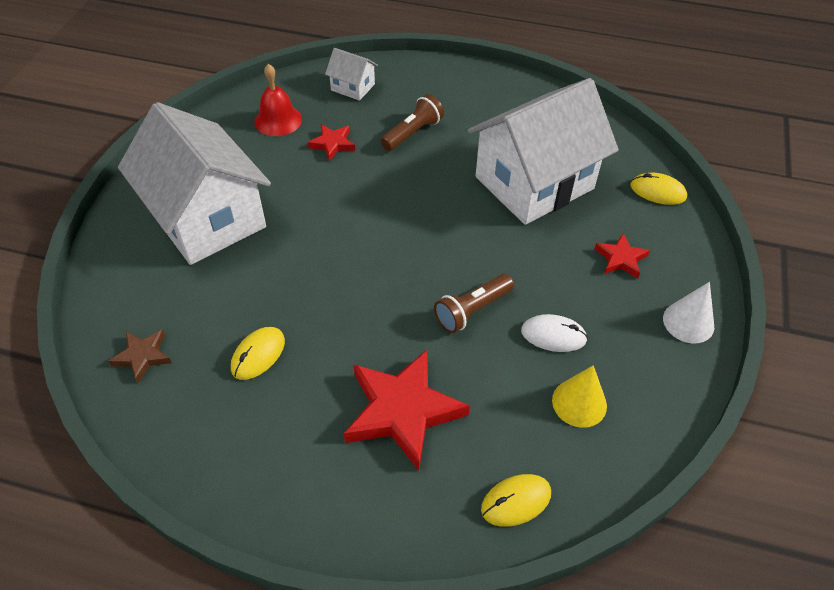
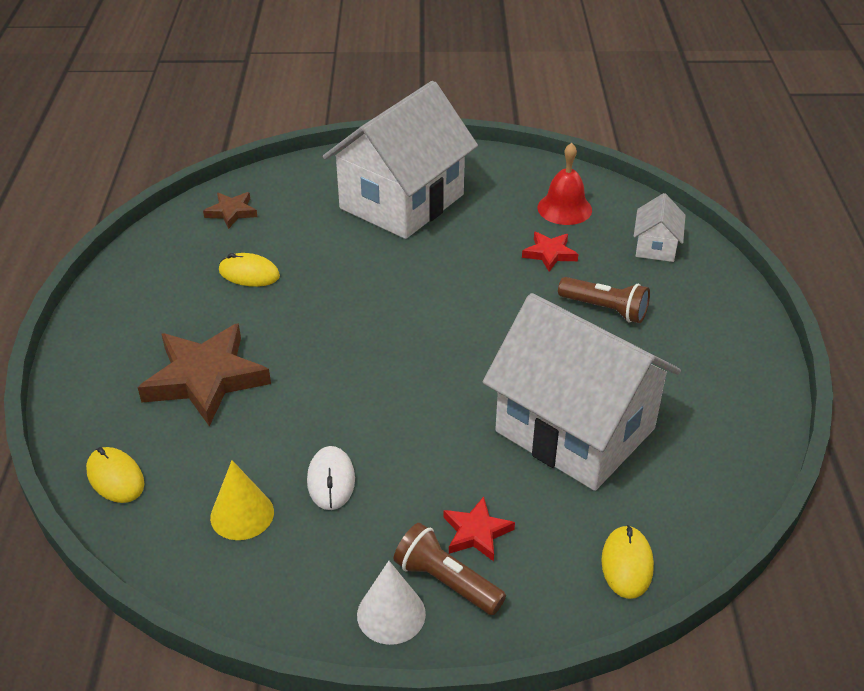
camera: 75 degrees right, 10 degrees down
red star [344,350,470,470] -> brown star [138,323,271,426]
brown flashlight [434,274,514,333] -> brown flashlight moved to [394,523,506,615]

